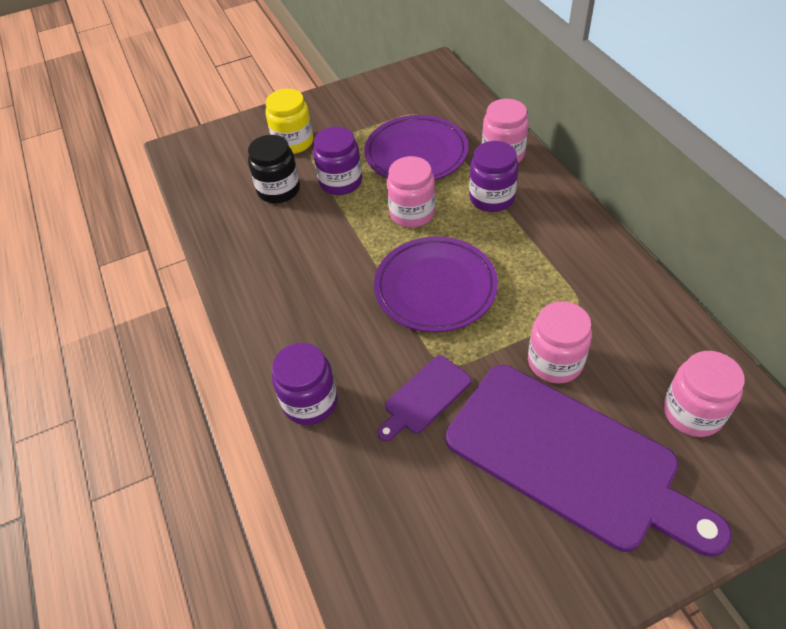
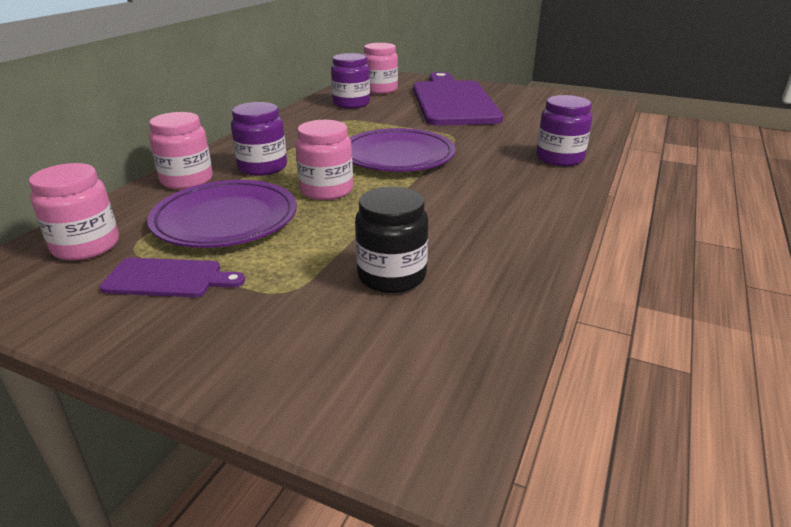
camera: 135 degrees left, 20 degrees down
yellow jar [265,89,313,154] -> none
purple jar [313,126,362,195] -> purple jar moved to [331,53,370,109]
purple cutting board [377,355,472,441] -> purple cutting board moved to [100,258,245,297]
pink jar [528,301,592,384] -> pink jar moved to [29,163,119,261]

